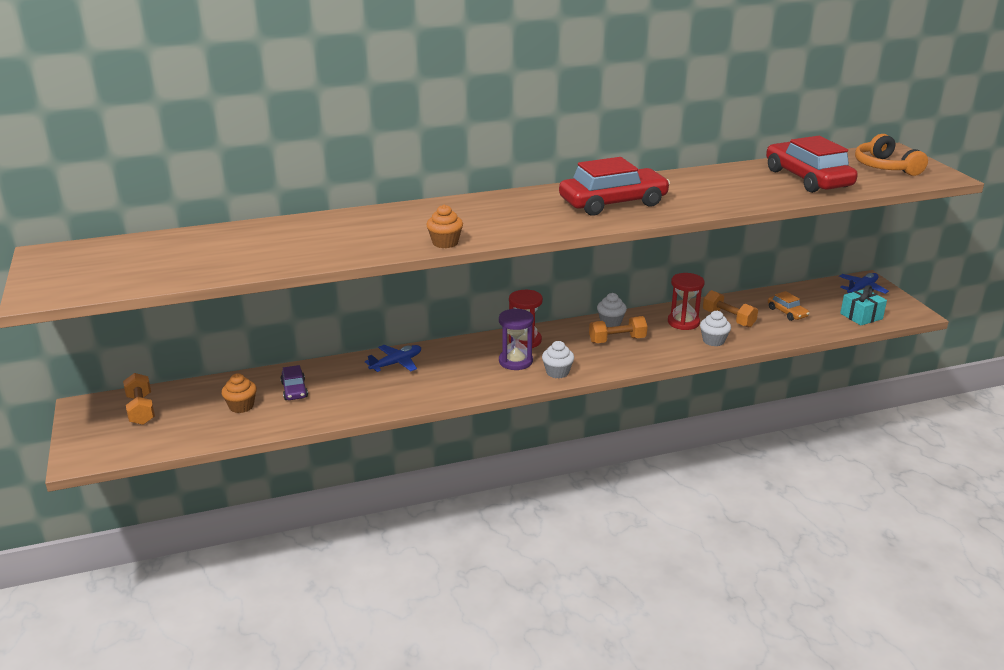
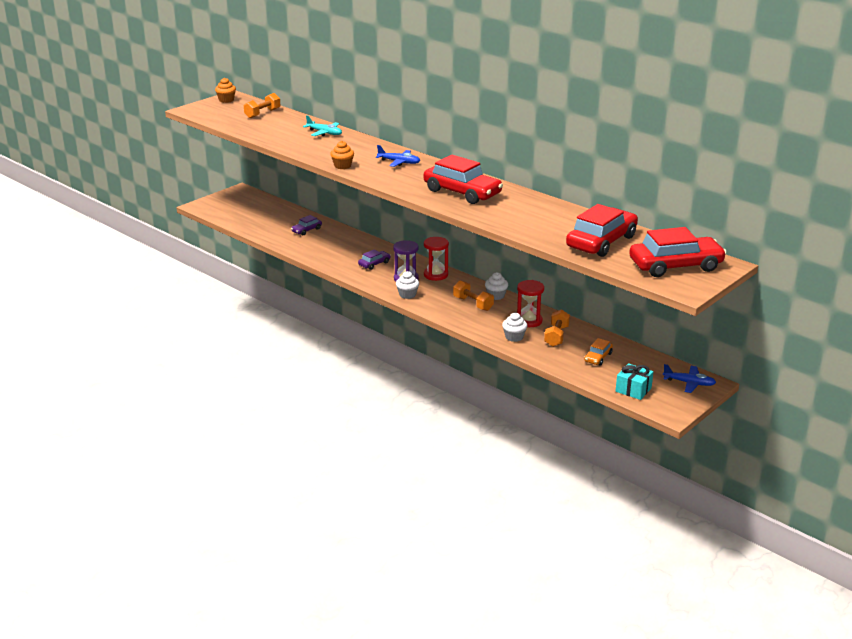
camera: 60 degrees right, 0 degrees up
orange dumbbell [123,373,155,425] -> orange dumbbell moved to [244,93,281,118]
orange cupcake [222,373,257,413] -> orange cupcake moved to [215,78,236,103]
blue plane [365,345,421,372] -> blue plane moved to [376,145,420,167]
orange headphones [855,134,928,176] -> red car [629,227,727,277]
none -> turquoise plane [303,115,342,136]
none -> purple car [358,249,391,270]

